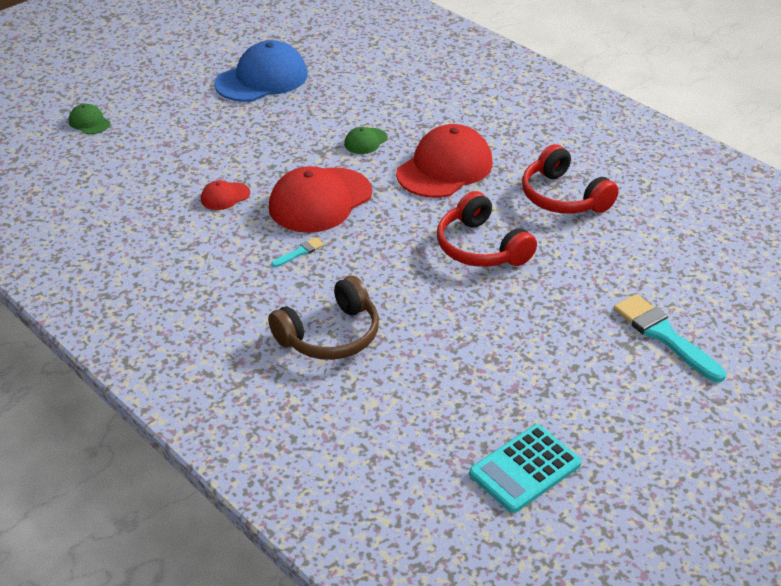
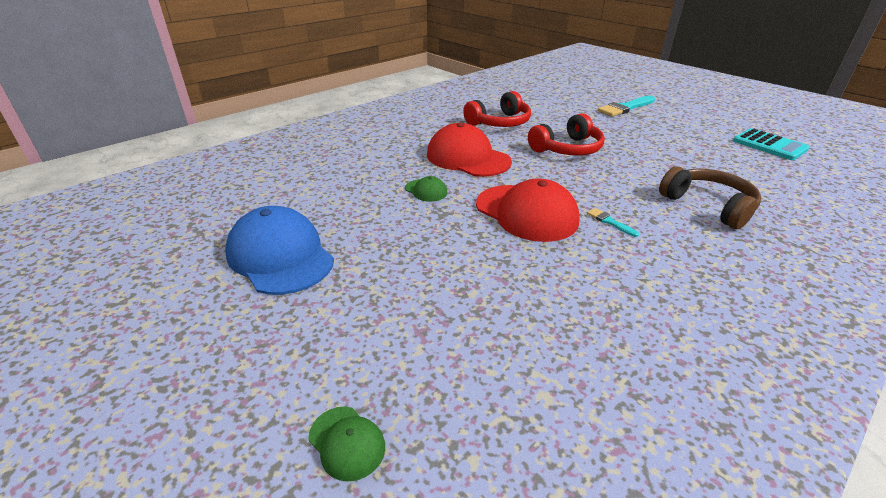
camera: 90 degrees left, 5 degrees down
green cap [69,104,110,134] -> green cap turned 90 degrees counterclockwise [308,407,385,482]
red cap [201,180,250,210] -> none

